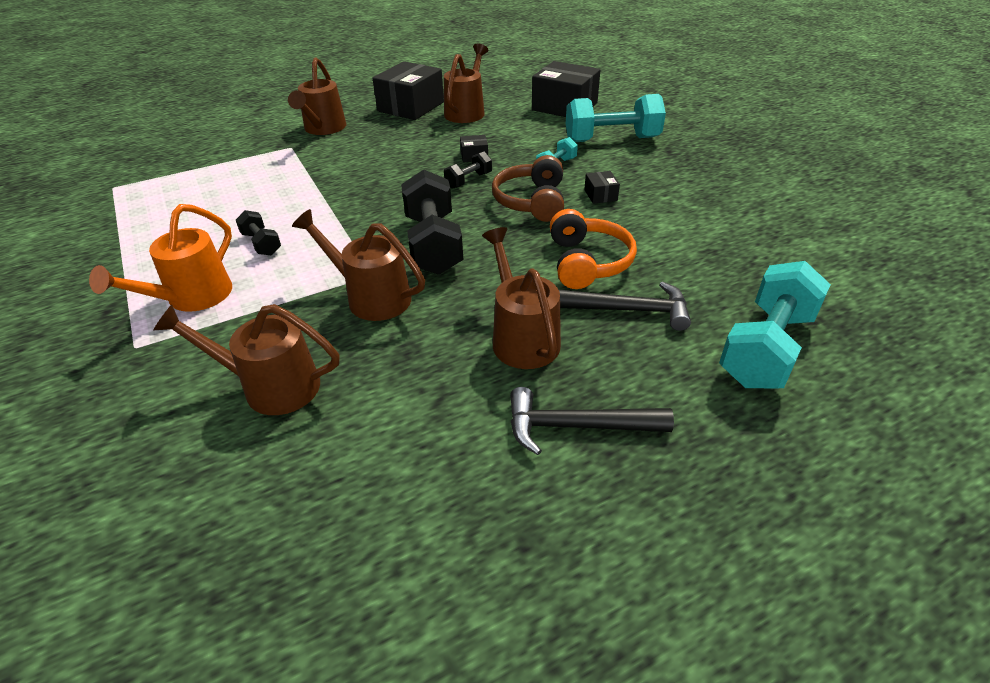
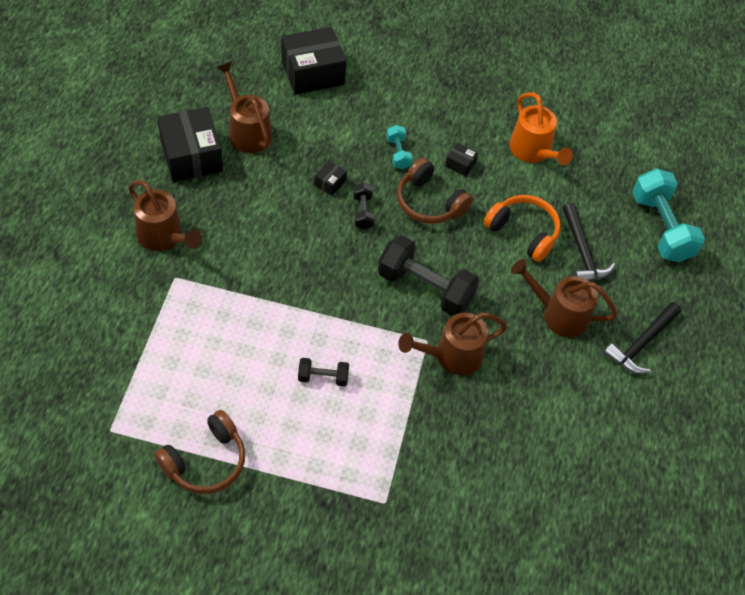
camera: 55 degrees left, 15 degrees up
orange watering can [89,204,232,312] -> orange watering can moved to [509,92,573,165]
brown watering can [154,304,340,415] -> none
black hammer [559,282,691,331] -> black hammer turned 120 degrees clockwise [562,203,615,281]
turquoise dumbbell [566,94,666,142] -> none
none -> brown headphones [155,410,245,494]

